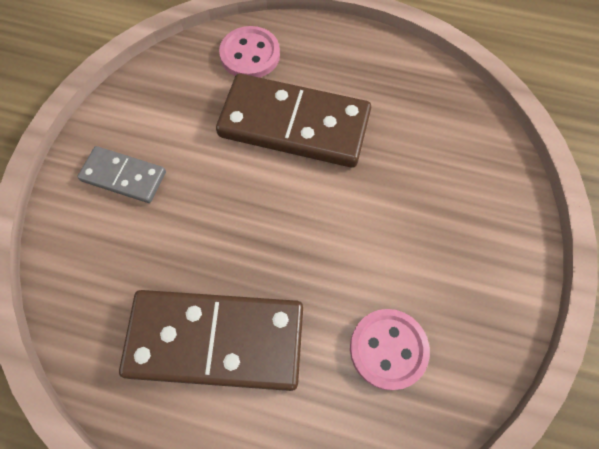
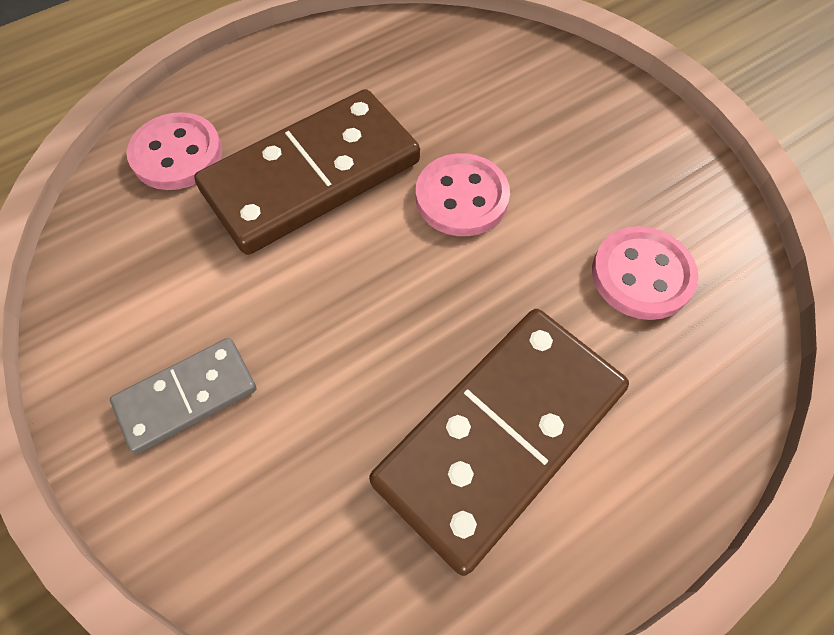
camera: 50 degrees left, 5 degrees down
none -> pink button [416,153,510,236]

